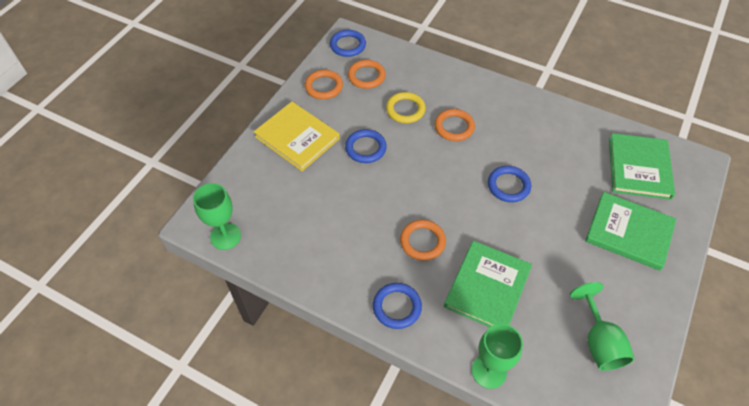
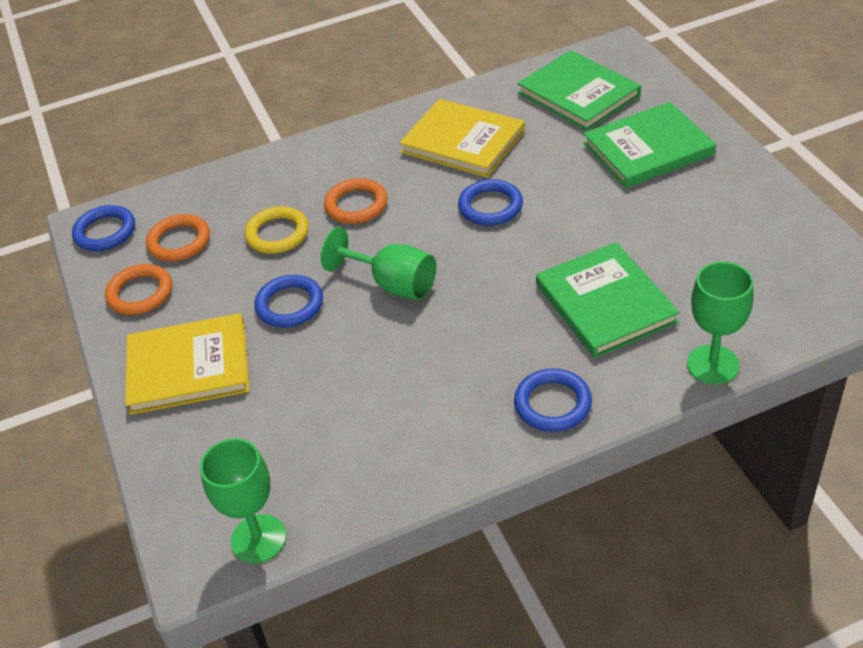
camera: 45 degrees left, 10 degrees down
orange ring [400,220,446,261] -> none
green goblet [570,282,634,371] -> green goblet moved to [321,227,436,300]
none -> yellow book [400,99,525,178]

